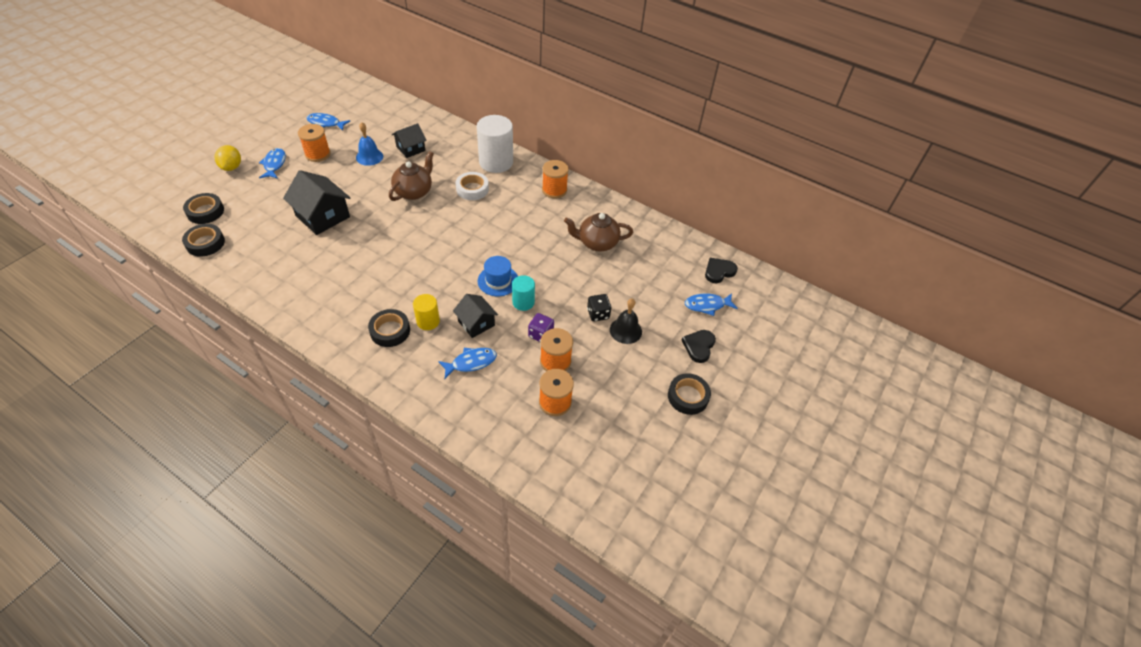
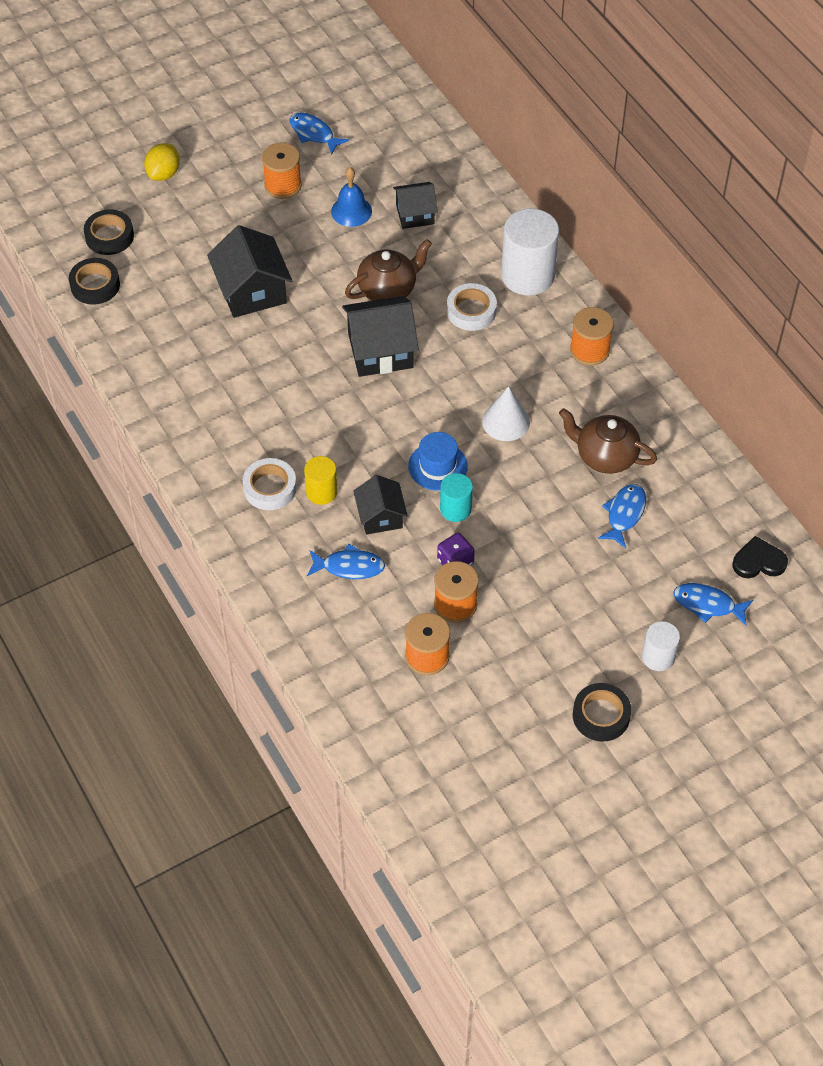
camera: 30 degrees right, 5 degrees up
blue fish [259,148,286,179] -> blue fish moved to [598,484,646,548]
black tape [368,309,410,347] -> white tape [243,458,297,510]
black dice [587,294,612,321] -> none
black bell [610,299,642,344] -> none
black heart [682,330,716,363] -> white cylinder [642,621,680,671]
none -> black house [342,296,419,377]
none -> white cone [482,386,530,441]

